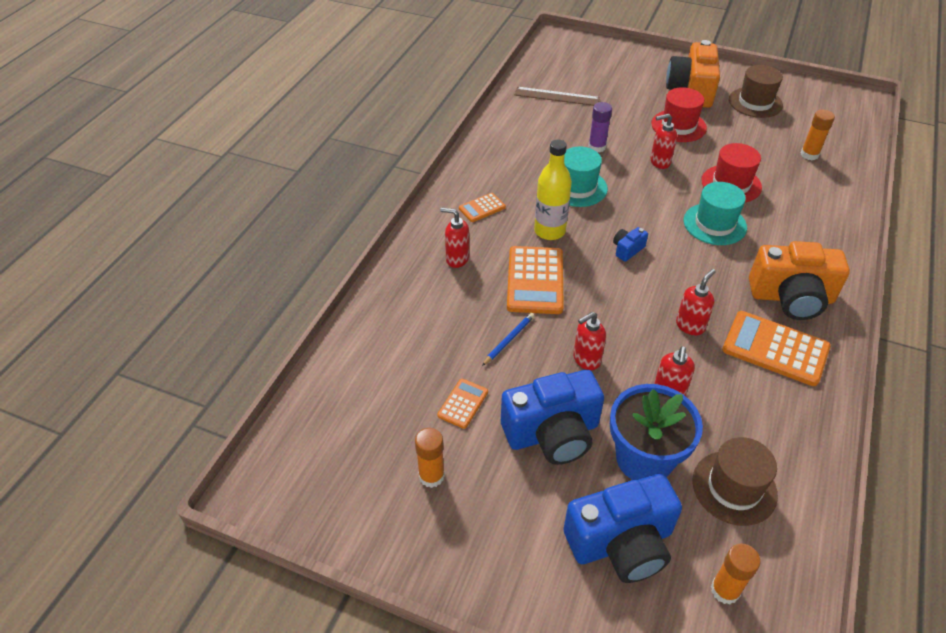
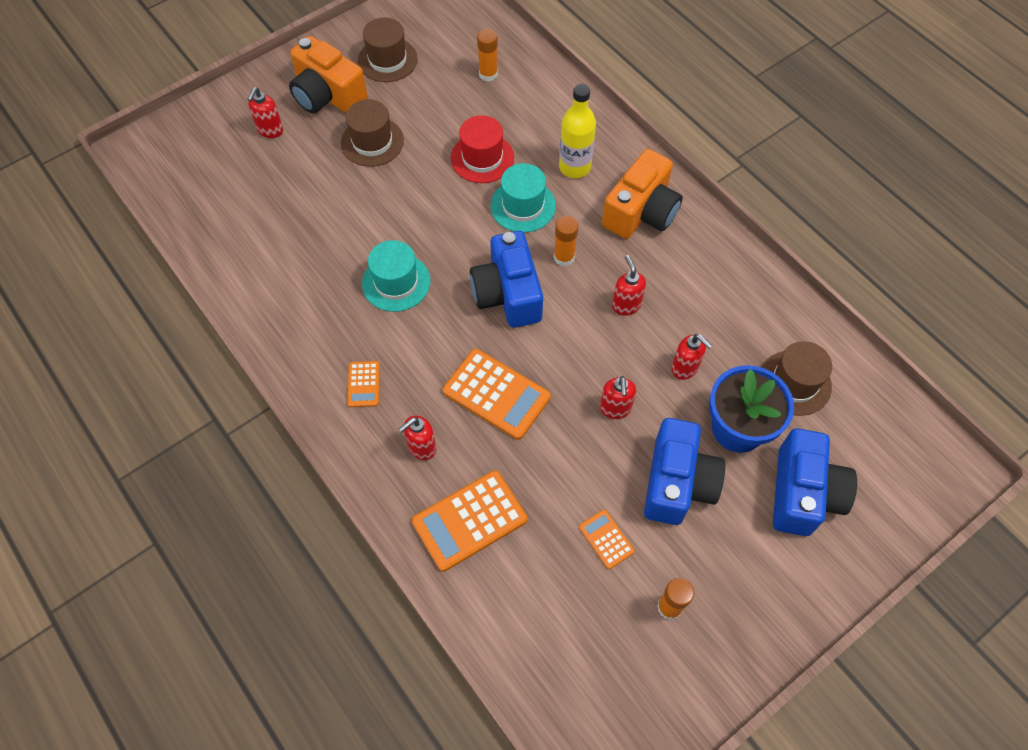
camera: 60 degrees left, 15 degrees up
blue pencil [482,313,534,366] -> none
brown ruler [515,87,600,106] -> none
yellow bottle [534,139,572,240] -> yellow bottle moved to [559,84,596,178]
purple glue stick [588,102,612,152] -> none
blue camera [613,227,648,262] -> blue camera [470,231,543,328], size x2.31
red soap dispenser [650,114,677,169] -> red soap dispenser moved to [247,87,283,138]
red hat [651,87,707,142] -> brown hat [341,99,404,167]
orange glue stick [711,543,761,604] -> orange glue stick moved to [554,216,579,266]
orange calculator [722,311,831,386] -> orange calculator moved to [412,470,527,572]

